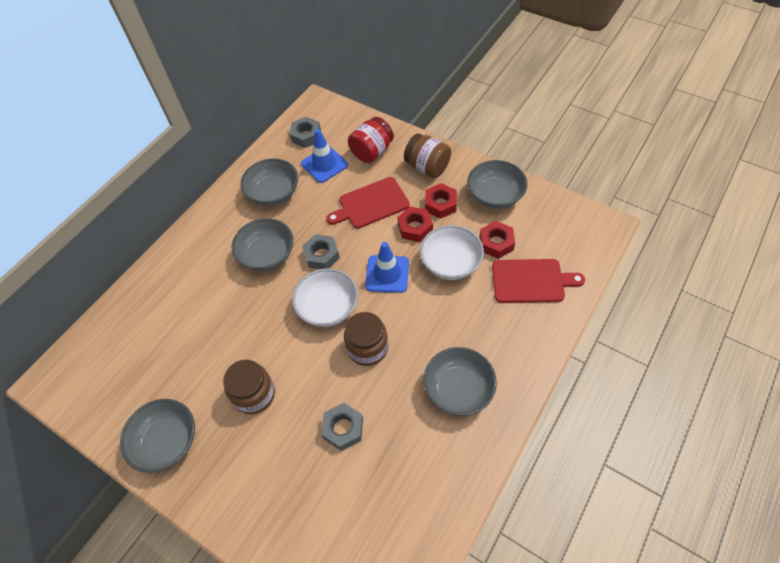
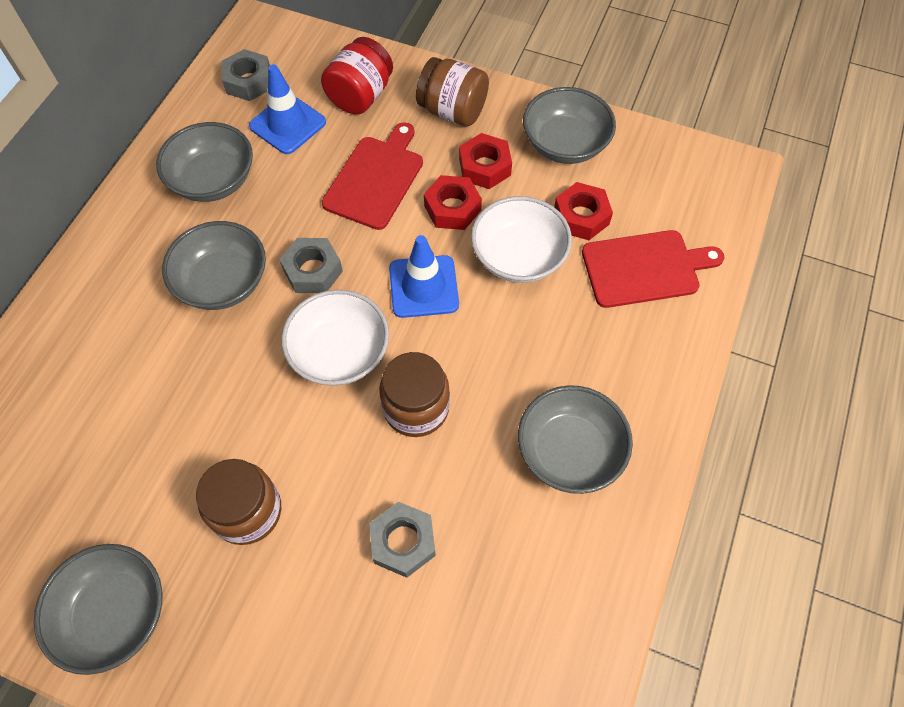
camera: 15 degrees left, 5 degrees up
red cutting board [326,177,410,228] -> red cutting board turned 150 degrees clockwise [322,122,423,230]

